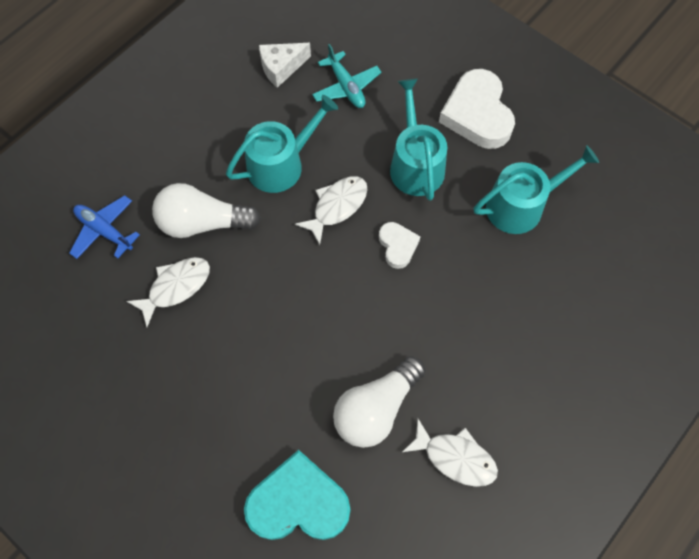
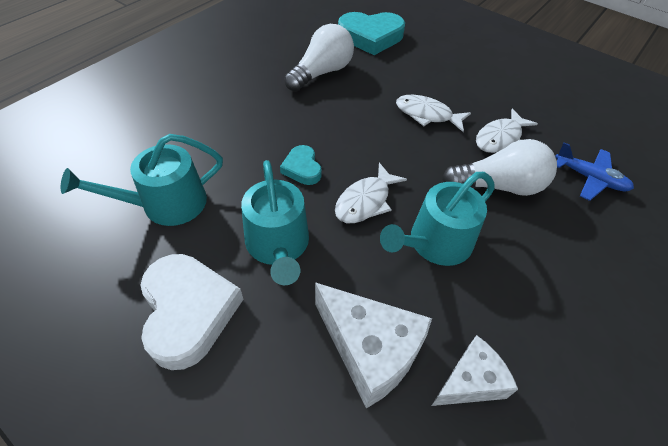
camera: 175 degrees right, 15 degrees down
turquoise plane [312,44,382,108] -> white cheese [315,282,432,409]
white heart [379,222,421,269] -> turquoise heart [280,145,322,185]
white fish [402,418,498,487] -> white fish moved to [396,95,471,132]

